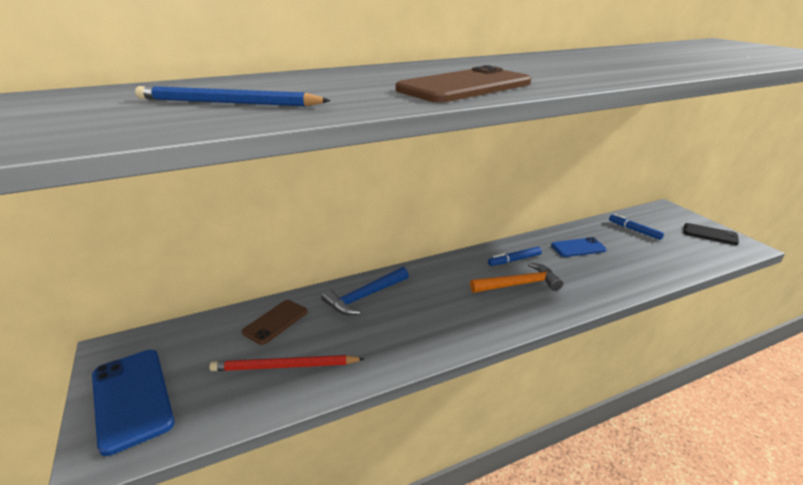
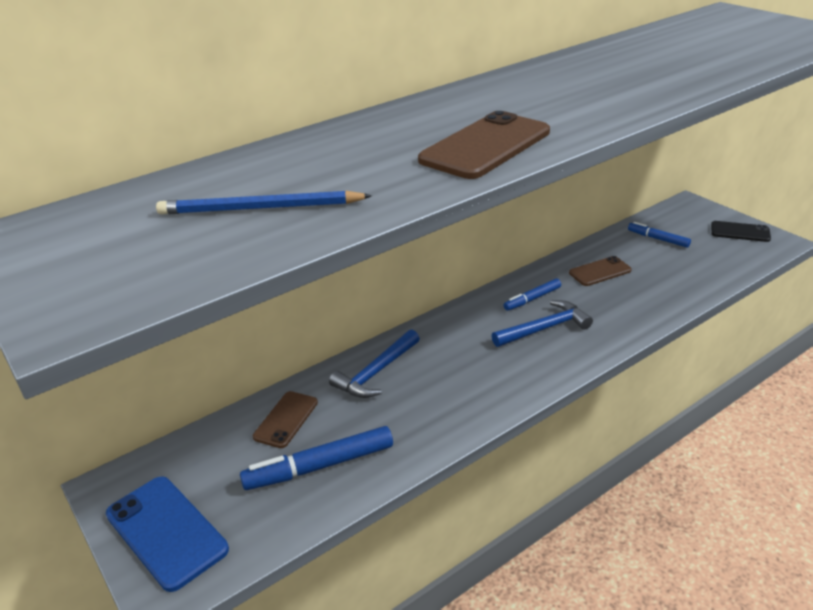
camera: 10 degrees left, 5 degrees up
red pencil [209,355,364,371] -> blue marker [240,426,393,490]
orange hammer [470,263,563,293] -> blue hammer [492,300,593,347]
blue phone [551,237,607,257] -> brown phone [569,256,632,286]

